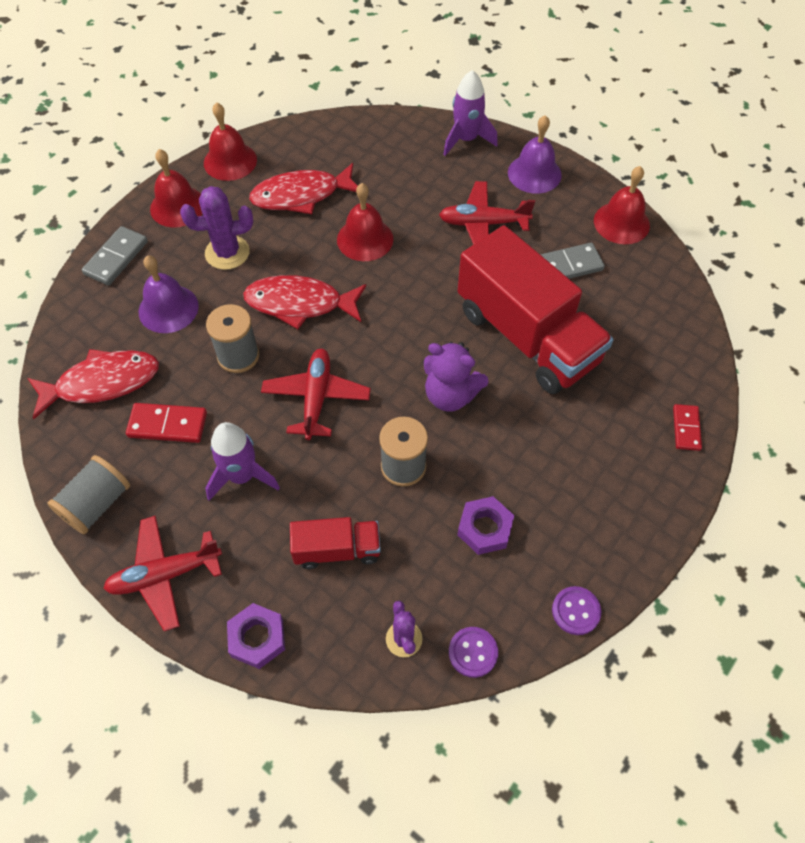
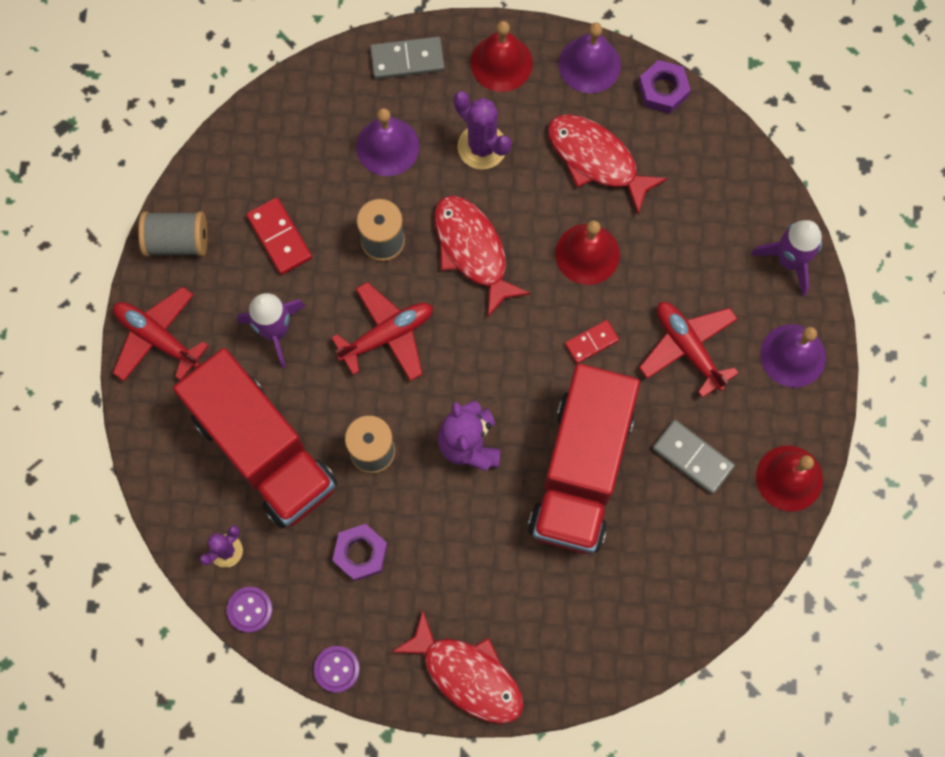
camera: 55 degrees right, 15 degrees up
red fish [27,349,159,419] -> red fish moved to [392,610,524,724]
red bell [204,102,257,181] -> purple bell [559,23,621,93]
purple nut [227,603,285,669] -> purple nut moved to [638,60,691,113]
red truck [290,517,381,569] -> red truck [173,348,337,529], size x2.07
red domino [673,404,702,451] -> red domino moved to [565,320,619,364]

